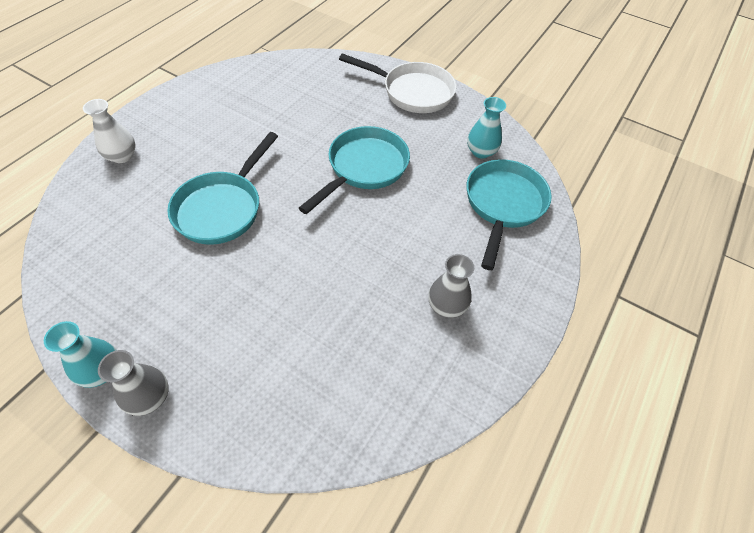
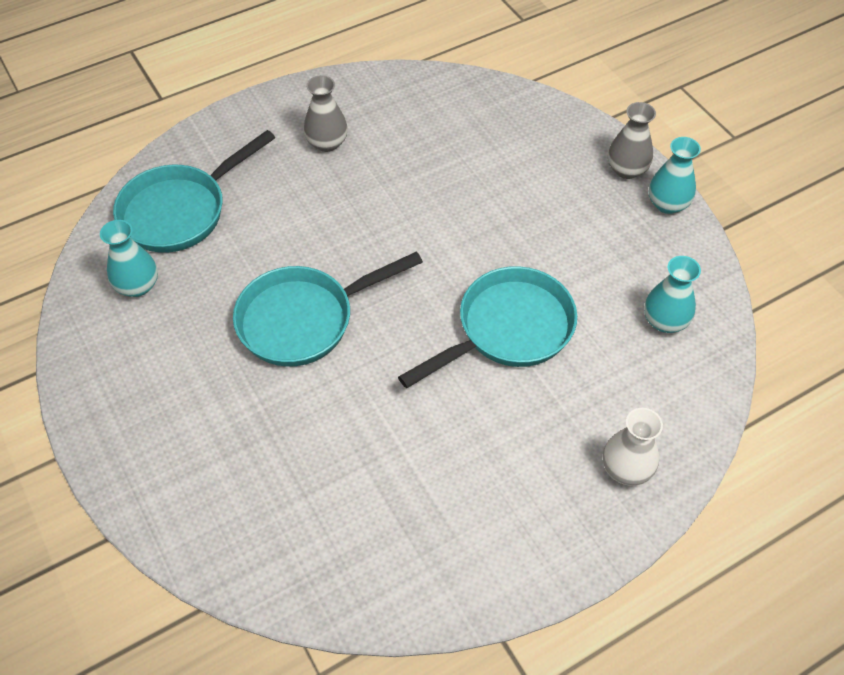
camera: 150 degrees left, 0 degrees up
white pan [339,53,457,113] -> none
none -> turquoise vase [644,256,701,333]

